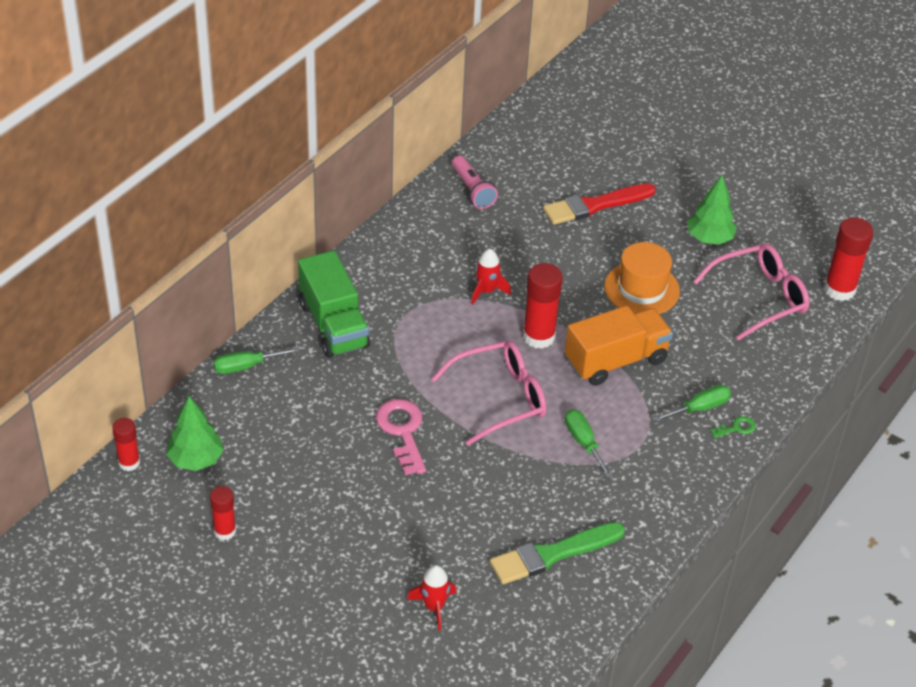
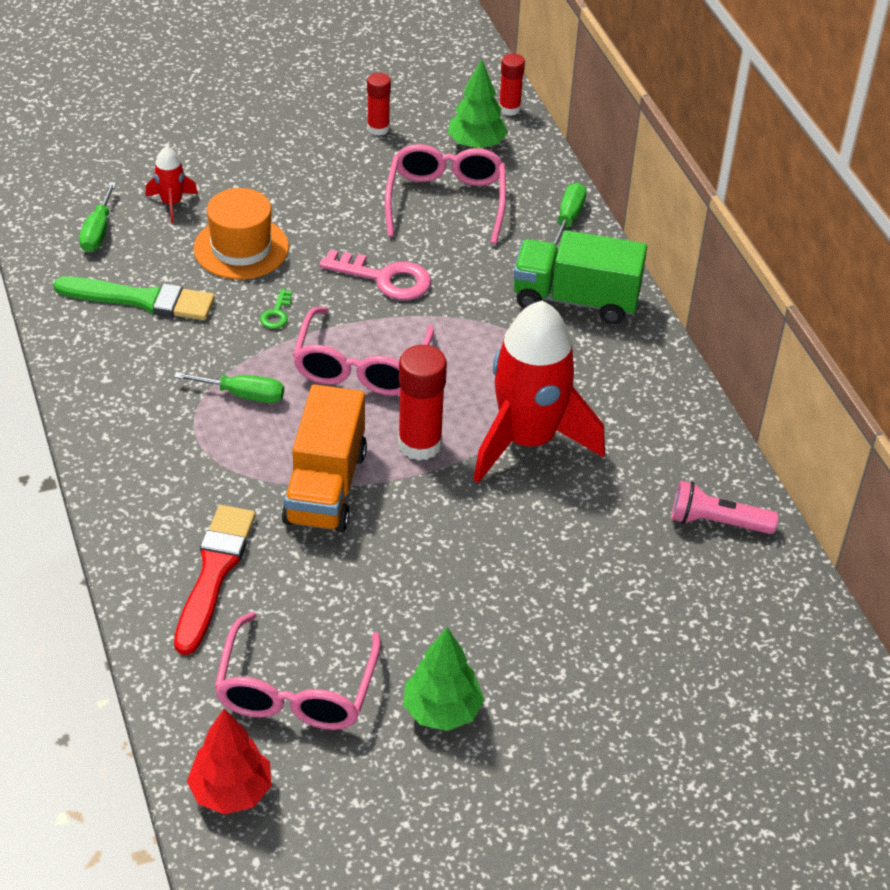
camera: 125 degrees right, 0 degrees up
red rocket [471,249,511,305] -> red rocket [473,301,605,483], size x2.33
green brush [490,522,625,584] -> green brush turned 90 degrees clockwise [53,276,215,320]
red brush [543,183,656,225] -> red brush moved to [174,505,255,655]
orange hat [604,242,680,314] -> orange hat moved to [193,188,289,279]
green screwdriver [653,385,731,422] -> green screwdriver moved to [79,182,116,252]
green key [710,416,756,438] -> green key moved to [260,289,292,329]
red glue stick [824,218,873,301] -> red tree [187,709,272,814]
none -> pink glasses [385,144,506,244]

